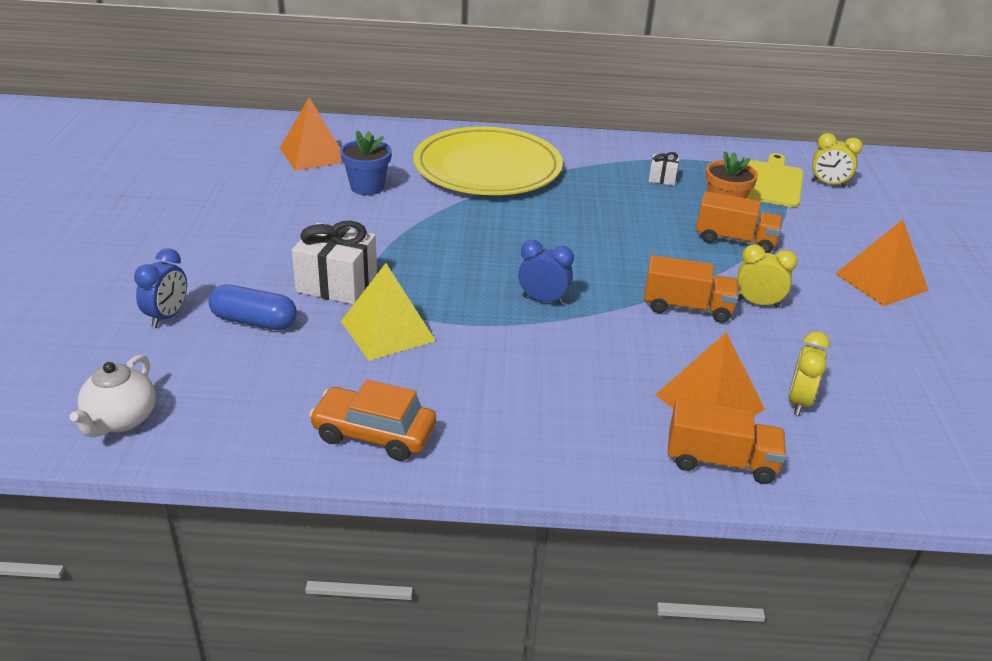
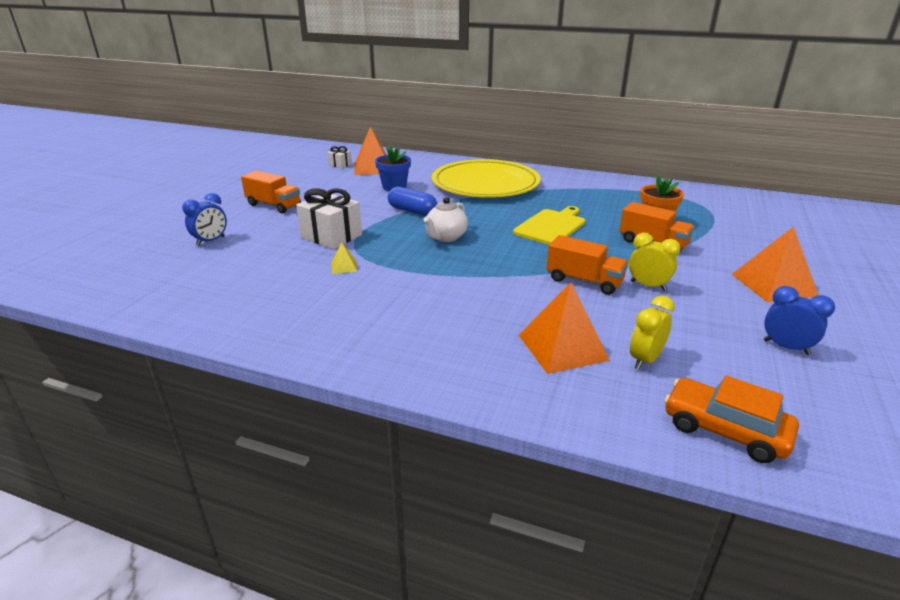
camera: 20 degrees right, 5 degrees down
white teapot [70,355,156,437] -> white teapot moved to [424,197,468,242]
blue capsule [209,284,297,330] -> blue capsule moved to [388,187,437,216]
orange car [309,380,436,461] -> orange car moved to [664,375,799,463]
yellow pyramid [341,263,436,361] -> yellow pyramid [332,242,357,274], size x0.46
blue clock [518,240,574,305] -> blue clock moved to [763,286,835,355]
white gift [649,152,680,186] -> white gift moved to [327,146,352,168]
orange truck [668,398,786,484] -> orange truck moved to [241,170,301,213]
yellow cutting board [747,153,804,207] -> yellow cutting board moved to [513,206,585,245]
yellow clock [811,133,863,188] -> none

